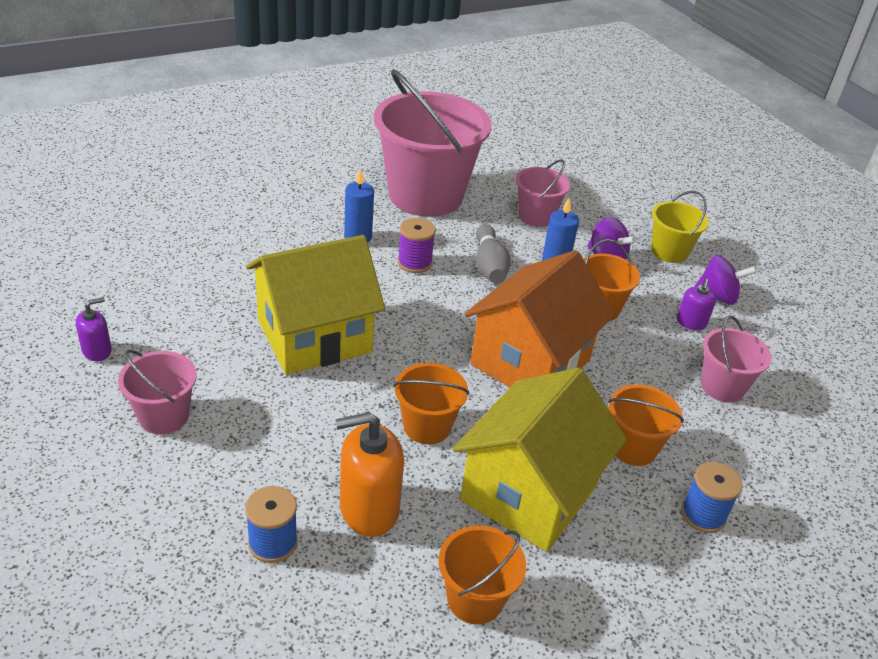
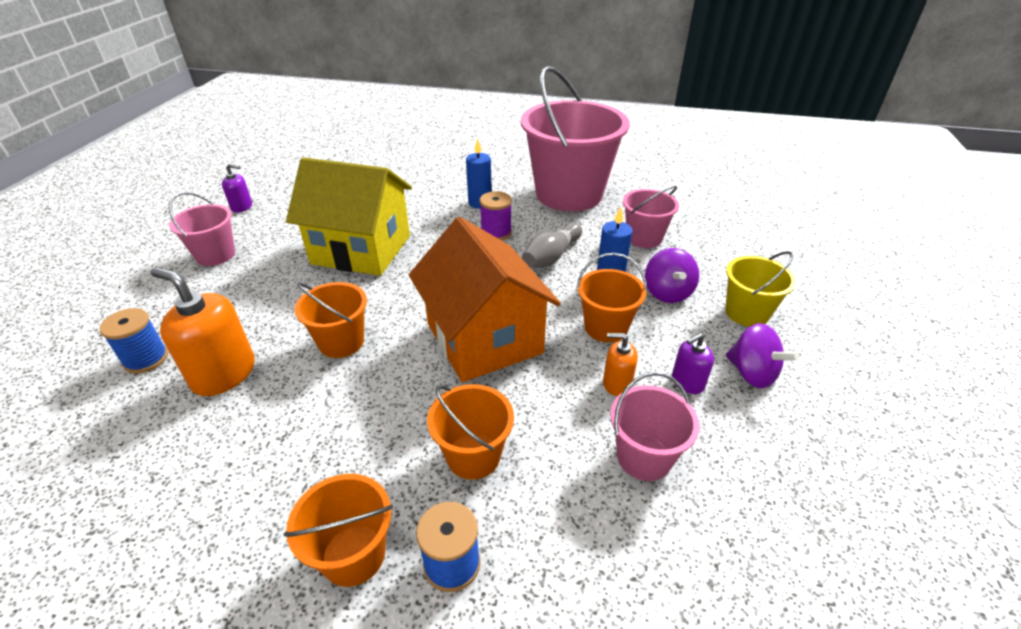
camera: 45 degrees right, 0 degrees up
orange bucket [438,525,526,625] -> orange bucket moved to [284,474,393,587]
yellow house [453,368,627,552] -> none
orange house [465,250,615,387] -> orange house turned 75 degrees clockwise [409,217,561,382]
none -> orange soap dispenser [603,333,638,396]

